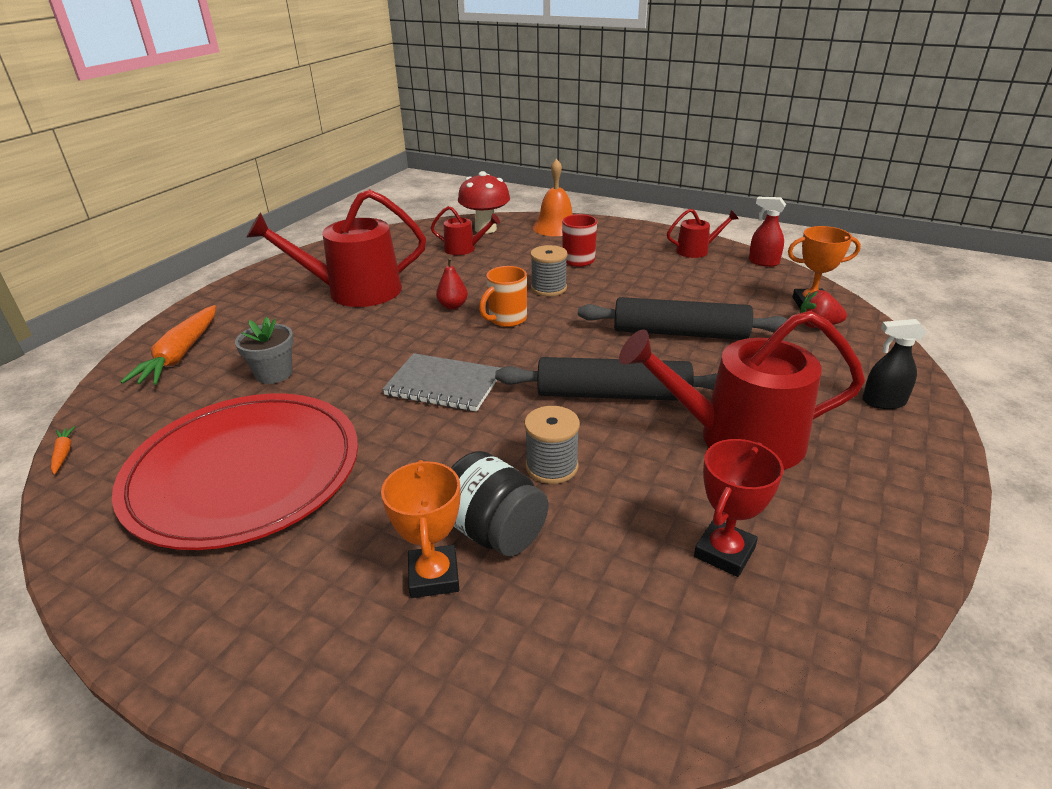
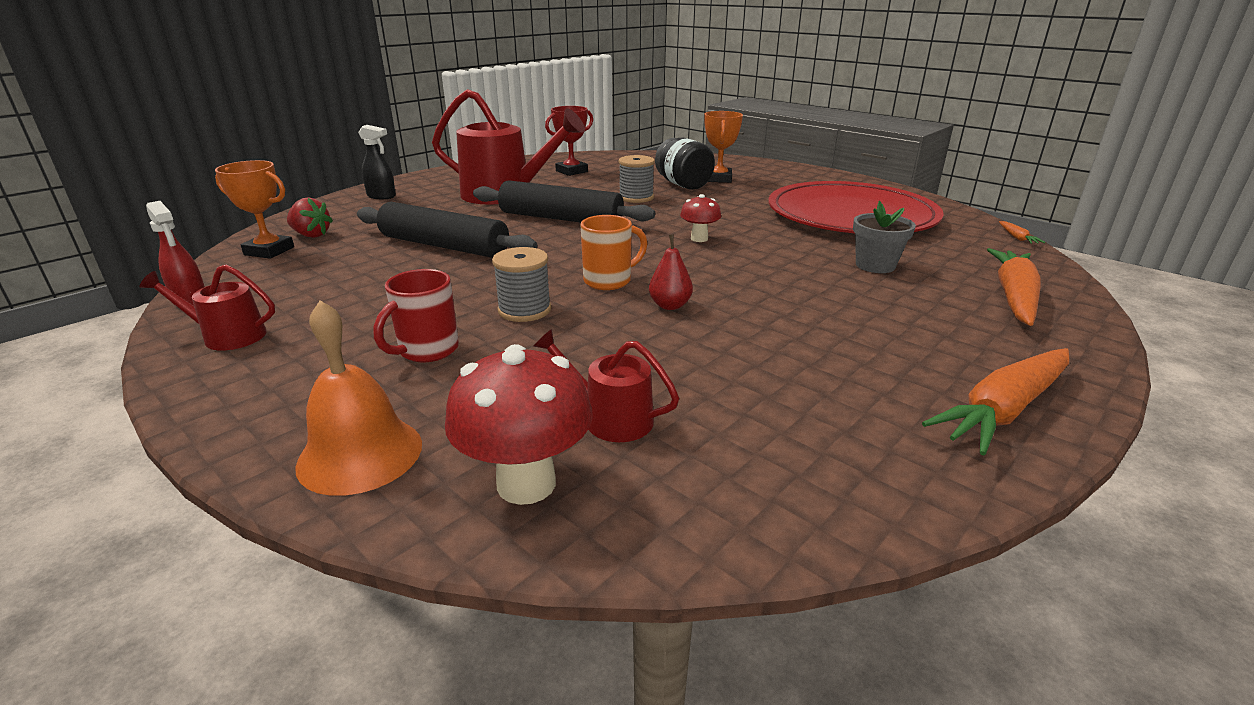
camera: 165 degrees left, 5 degrees down
red watering can [247,189,426,307] -> none
grey notebook [382,353,501,412] -> red mushroom [680,194,721,242]
none -> orange carrot [922,348,1069,455]

